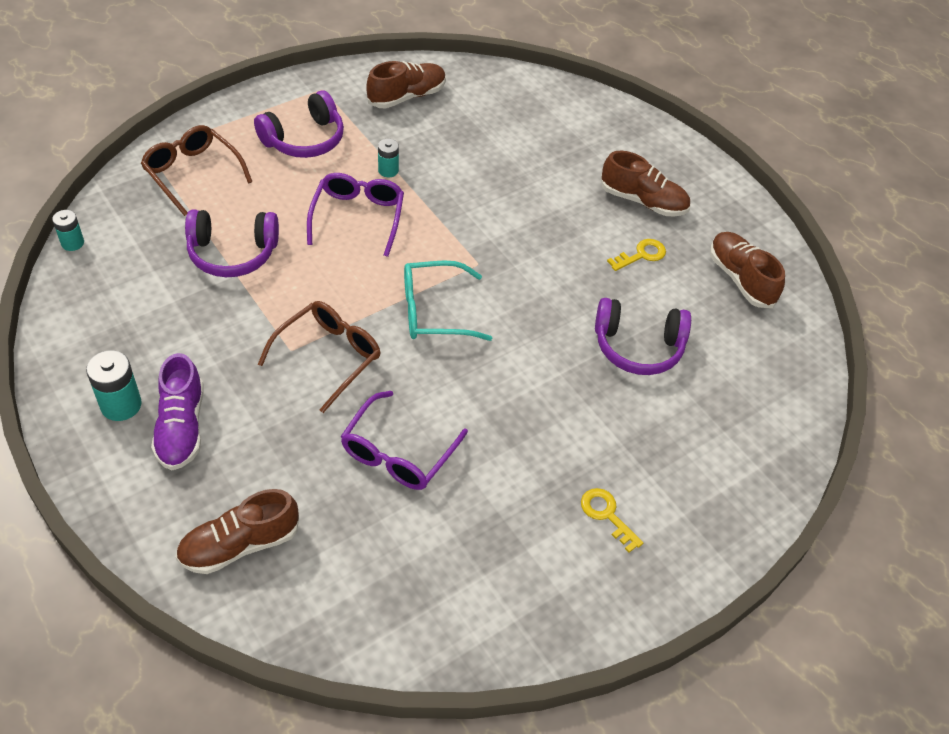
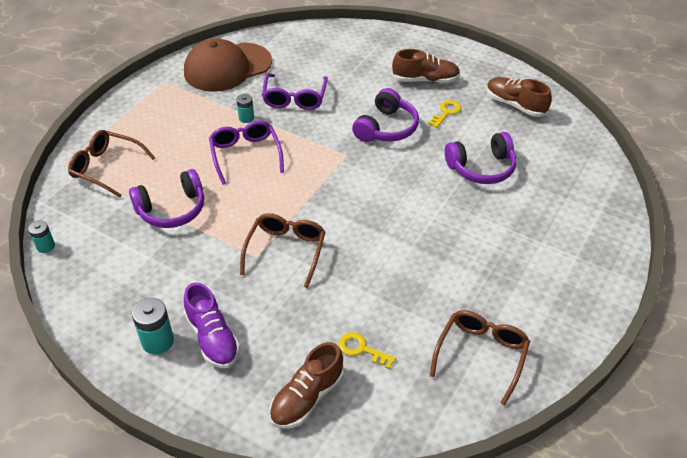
camera: 20 degrees left, 5 degrees down
purple headphones [254,90,344,158] -> purple headphones moved to [352,88,419,142]
purple glasses [341,391,468,490] -> purple glasses moved to [262,73,328,110]
brown shoe [366,61,446,109] -> brown cap [184,39,272,92]
turquoise glasses [404,260,492,341] -> none
yellow key [581,488,643,553] -> yellow key moved to [338,332,396,369]
none -> brown glasses [430,310,530,405]

